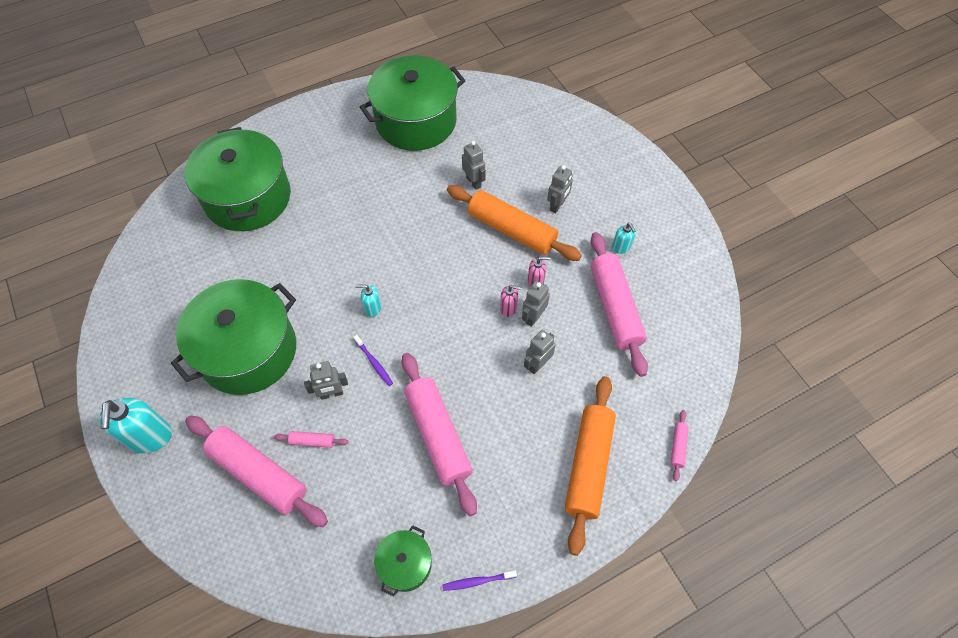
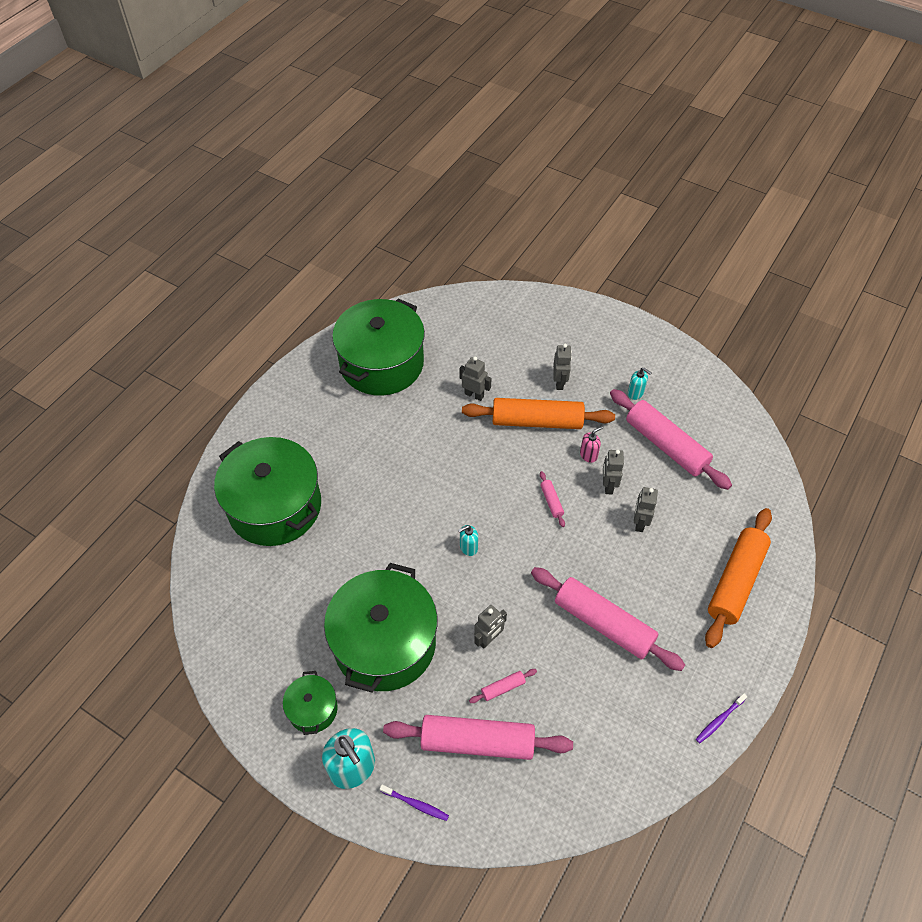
camera: 30 degrees left, 5 degrees down
purple toothbrush [353,335,393,386] -> purple toothbrush moved to [380,785,449,821]
green pot [374,525,432,597] -> green pot moved to [283,671,338,735]
pink soap dispenser [500,285,522,317] -> none
orange rolling pin [565,376,616,556] -> orange rolling pin turned 45 degrees clockwise [705,508,772,648]
pink rolling pin [671,410,689,481] -> pink rolling pin moved to [540,471,565,527]

